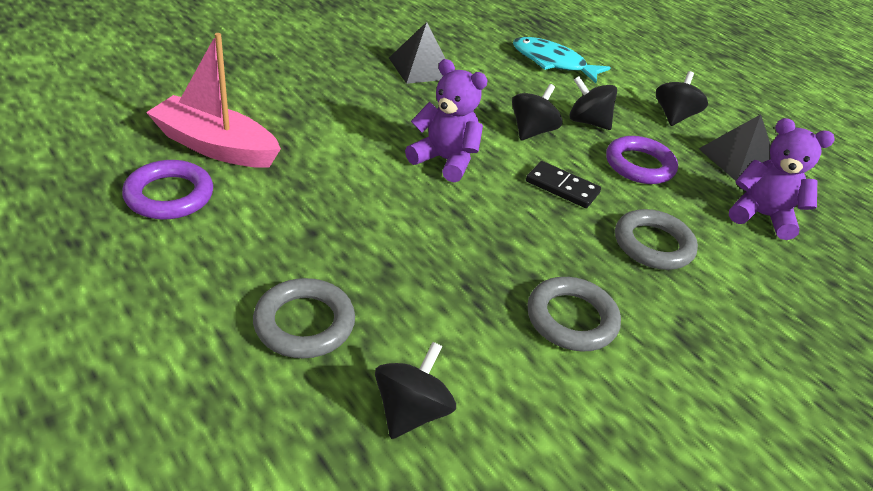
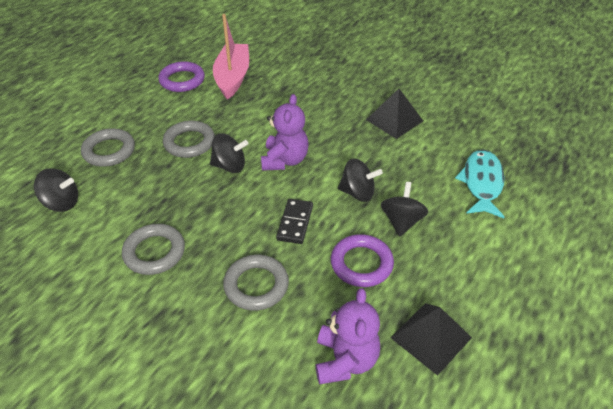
camera: 75 degrees right, 5 degrees up
black spinning top [656,71,708,126] -> black spinning top moved to [210,134,248,173]
none -> grey ring [163,120,215,158]

